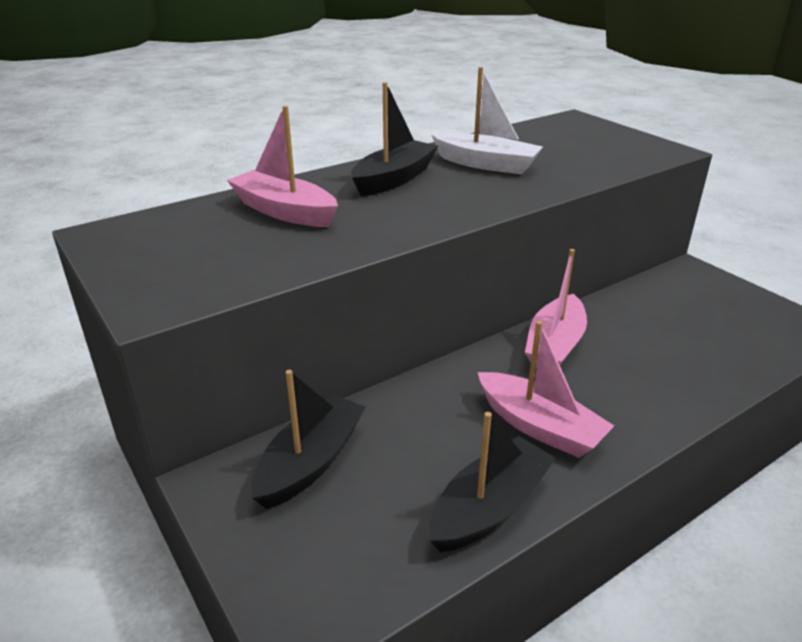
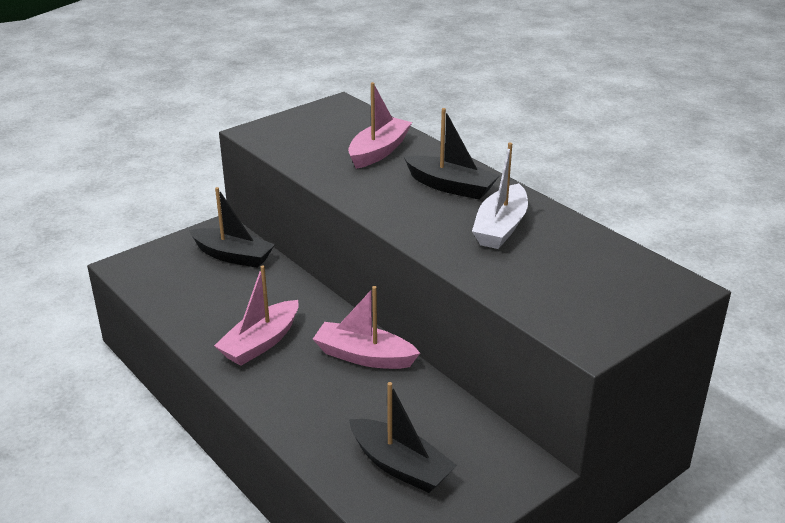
camera: 85 degrees right, 0 degrees up
black boat [429,412,556,552] -> black boat moved to [349,382,457,493]

